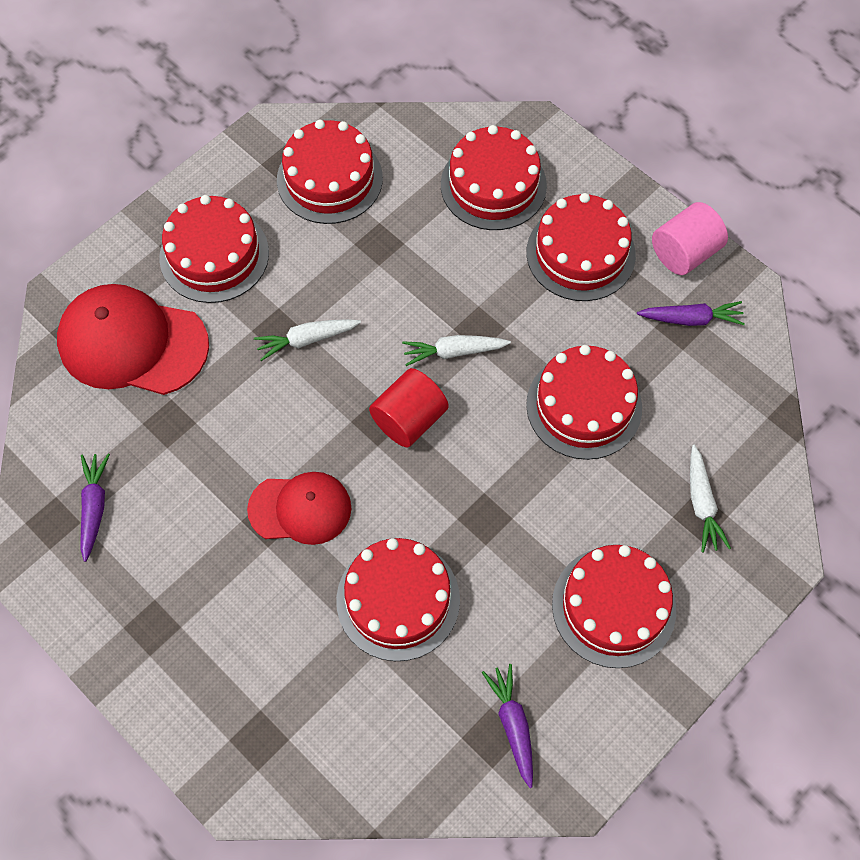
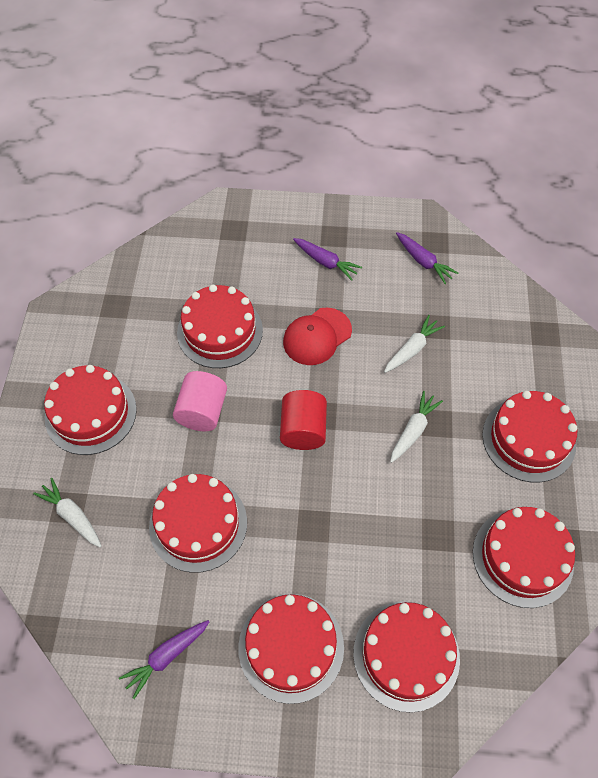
camera: 140 degrees right, 5 degrees down
red cap [57,284,209,395] -> none
white carrot [402,335,511,366] -> white carrot moved to [384,315,445,373]
purple carrot [482,664,533,788] -> purple carrot moved to [293,238,362,281]
pink cylinder [652,202,728,275] -> pink cylinder moved to [173,371,227,431]

